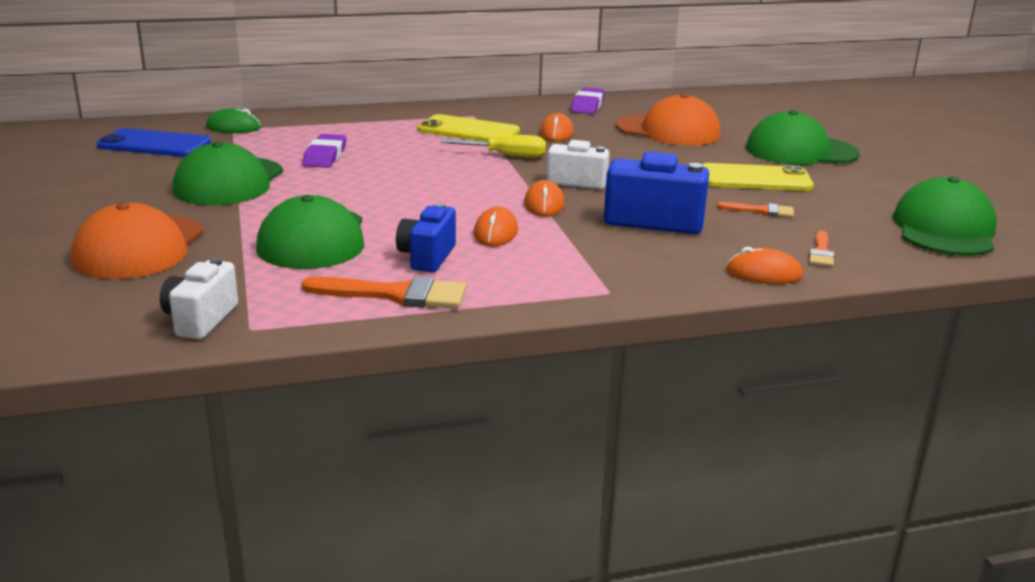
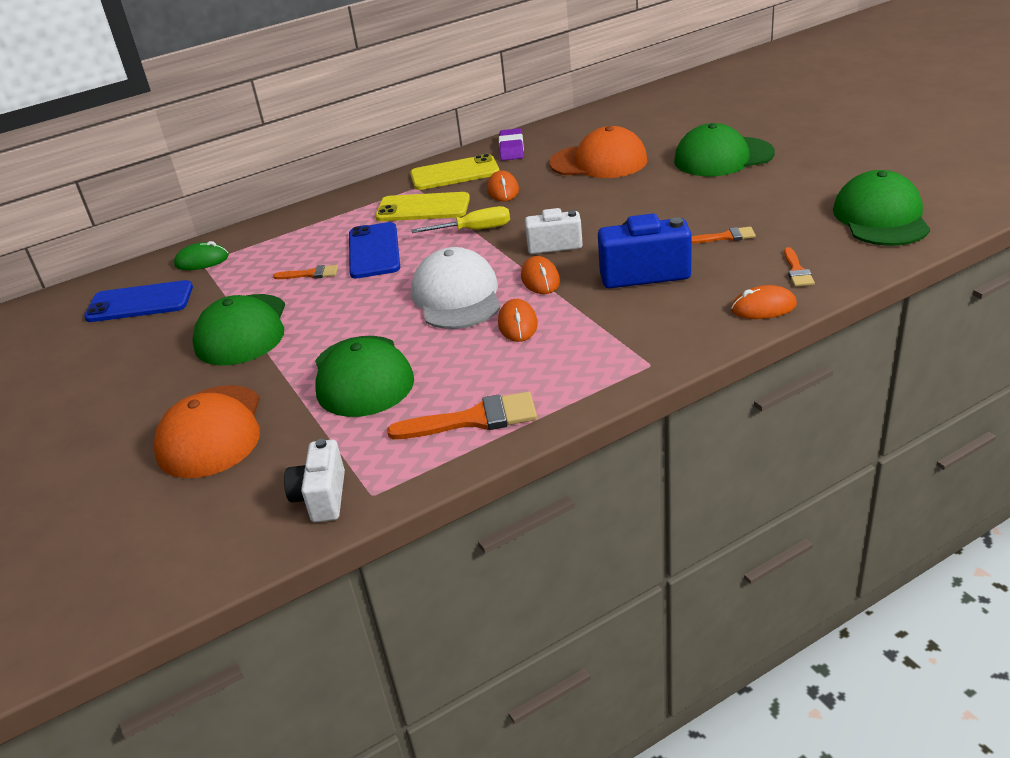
camera: 10 degrees left, 10 degrees up
purple eraser [303,134,346,168] -> orange brush [273,265,338,279]
blue camera [396,203,456,272] -> none
yellow phone [702,163,814,191] -> yellow phone moved to [410,154,500,190]
none -> blue phone [349,222,400,278]
none -> white cap [411,247,501,329]

